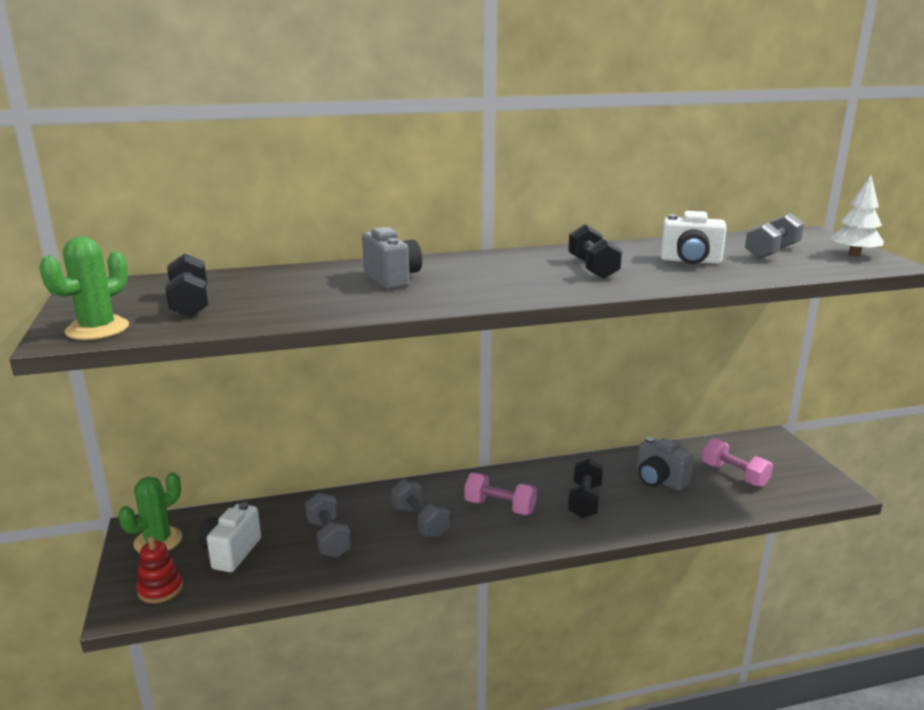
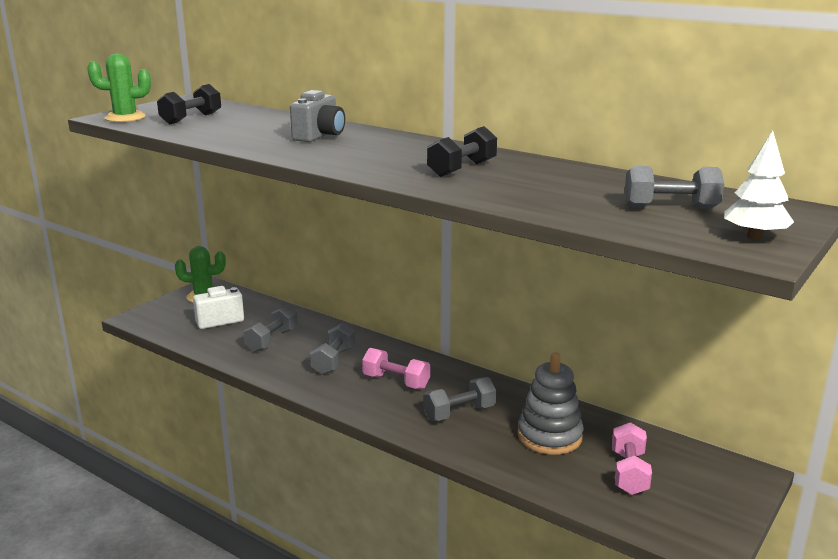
camera: 50 degrees right, 0 degrees up
red stacking toy [136,536,183,603] -> none
pink dumbbell [464,473,537,515] -> pink dumbbell turned 45 degrees counterclockwise [362,348,430,389]
black dumbbell [568,458,603,519] -> grey dumbbell [423,377,496,421]
grey camera [636,437,694,491] -> grey stacking toy [518,352,584,455]
white camera [660,211,727,264] -> none

